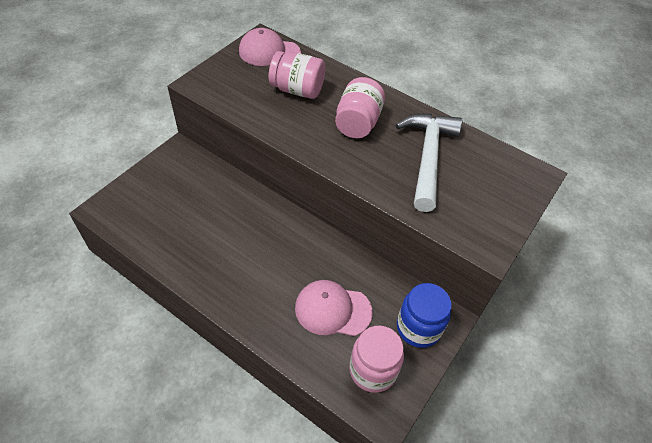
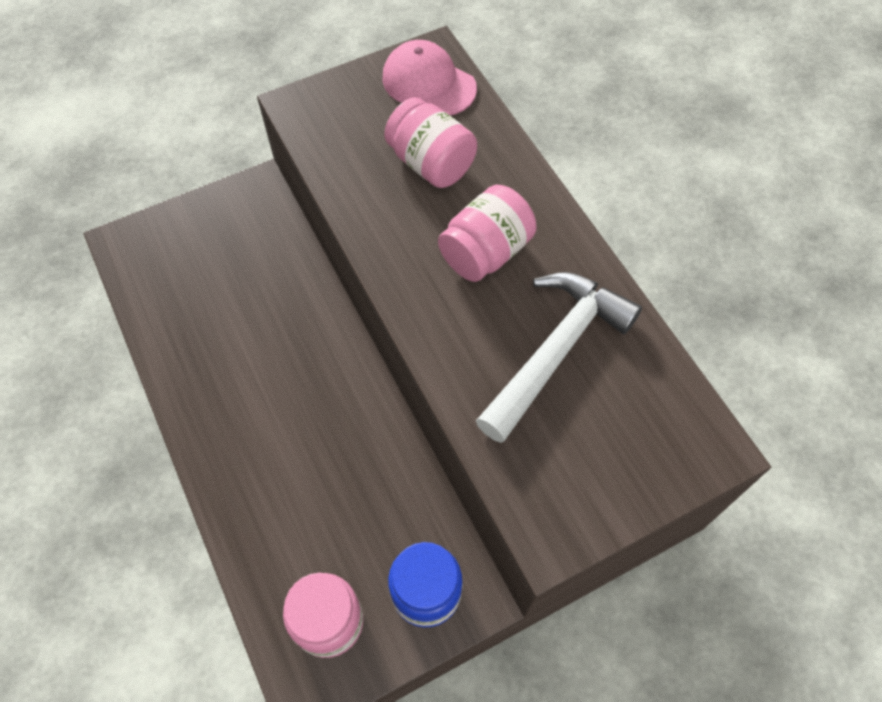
camera: 30 degrees right, 10 degrees up
pink cap [295,280,372,336] -> none

